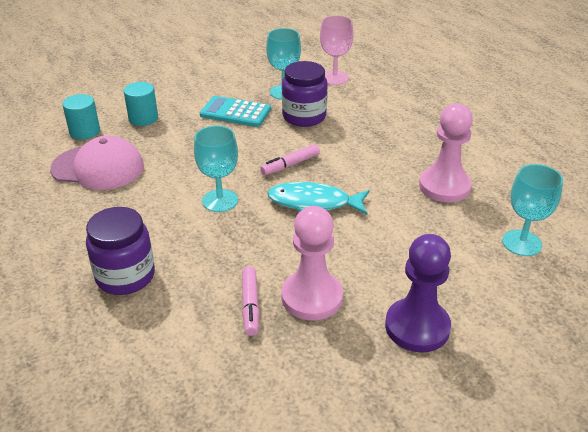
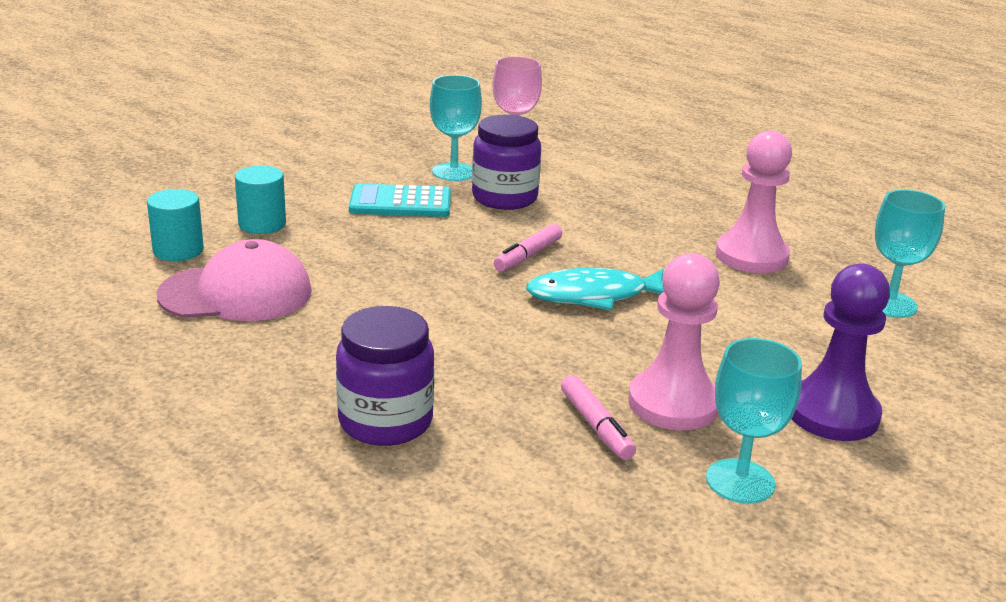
camera: 20 degrees left, 10 degrees down
turquoise goblet [194,126,238,212] -> turquoise goblet moved to [706,338,802,504]

